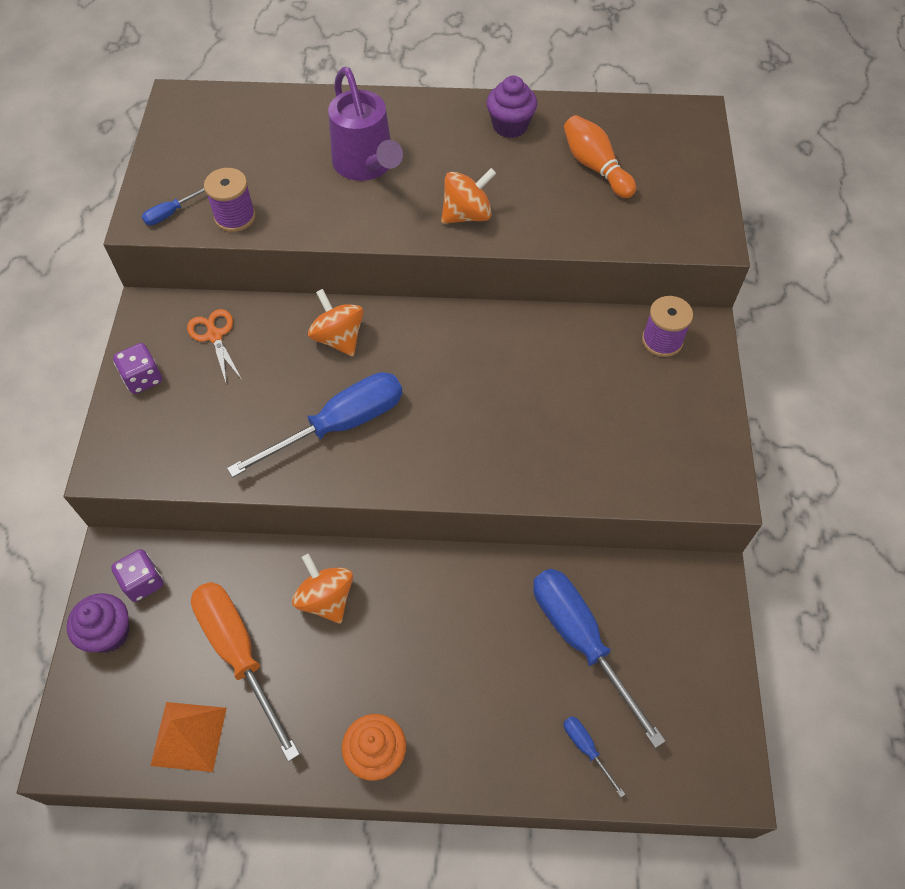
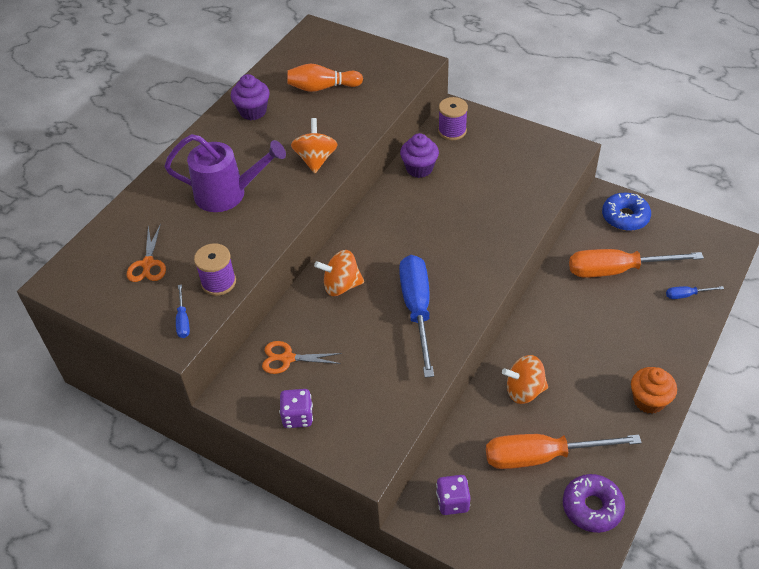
camera: 60 degrees left, 10 degrees down
purple cupcake [67,593,129,653] -> purple cupcake moved to [400,133,439,178]
orange pyramid [150,702,227,772] -> purple donut [563,474,625,533]
blue screwdriver [533,569,665,748] -> orange screwdriver [569,249,704,278]
none -> orange scissors [127,223,166,282]
none -> blue donut [602,193,651,231]

